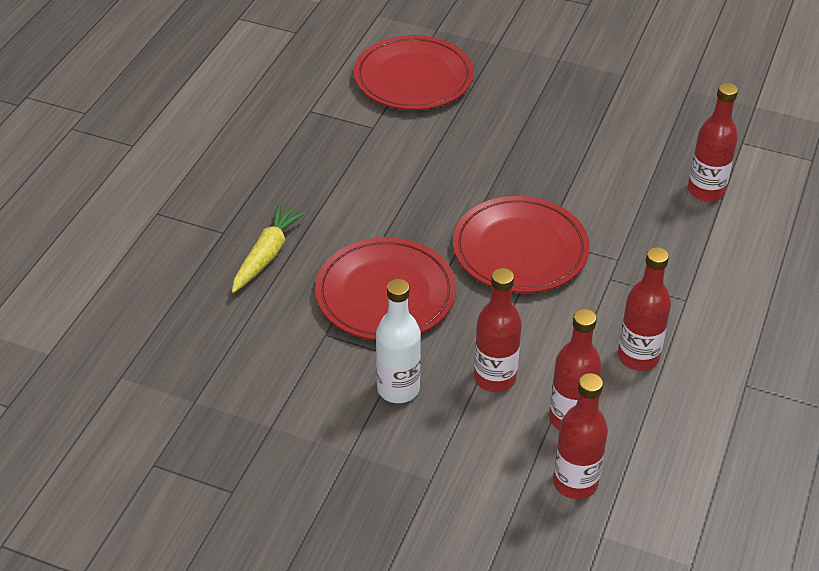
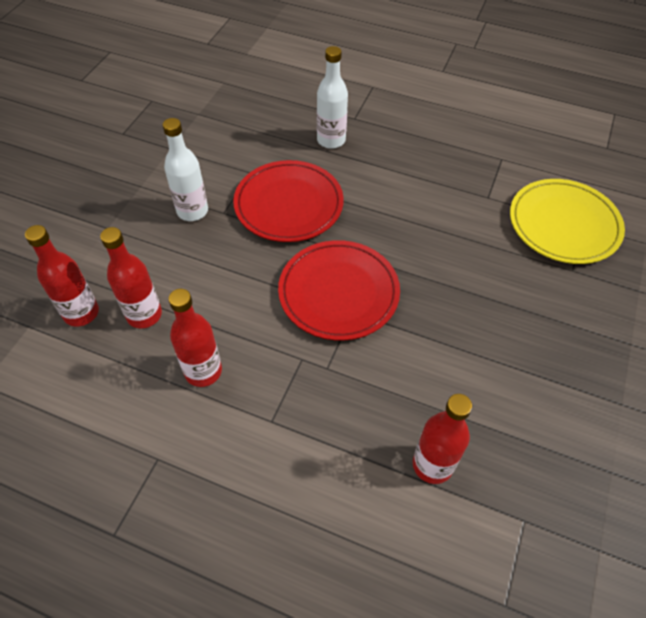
camera: 90 degrees right, 10 degrees up
yellow carrot [232,204,306,293] -> white bottle [317,46,348,149]
red plate [354,35,474,110] -> yellow plate [510,179,625,264]
red bottle [474,268,522,392] -> none

